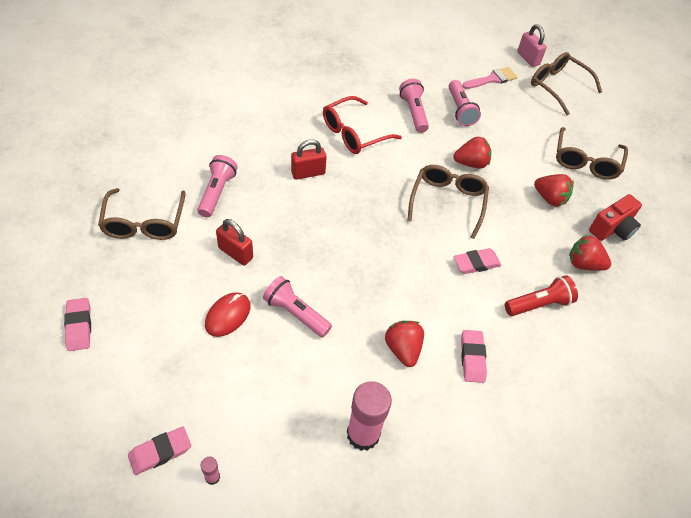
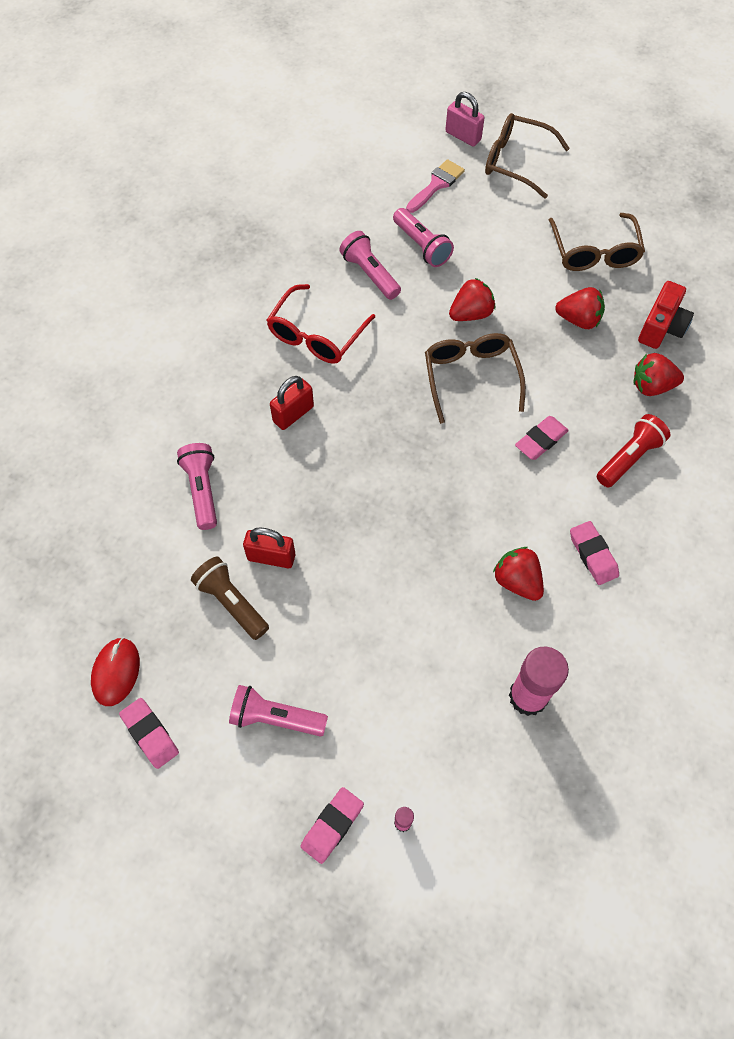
camera: 20 degrees left, 10 degrees up
brown glasses [98,188,186,240] -> none
red mouse [205,292,251,337] -> red mouse moved to [91,637,140,706]
pink flashlight [263,276,332,337] -> pink flashlight moved to [229,685,328,736]
none -> brown flashlight [191,556,269,640]

